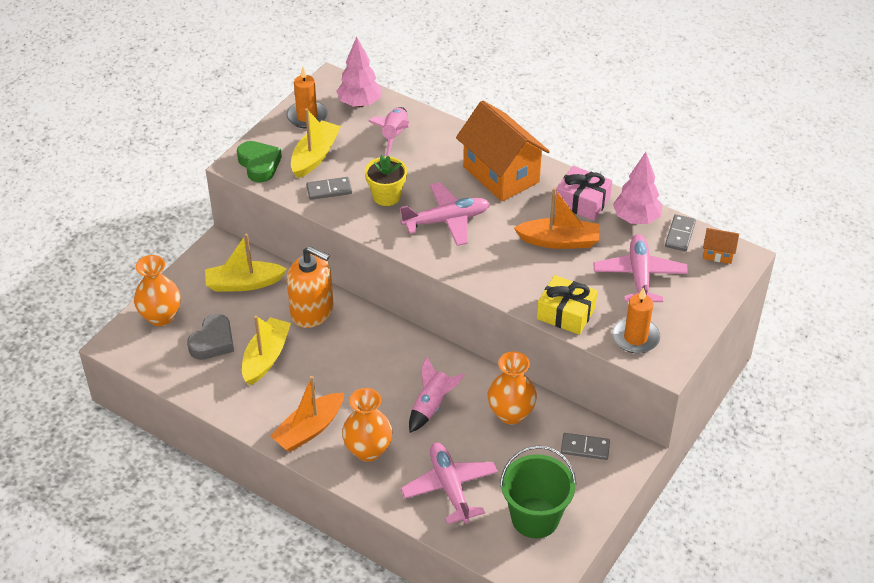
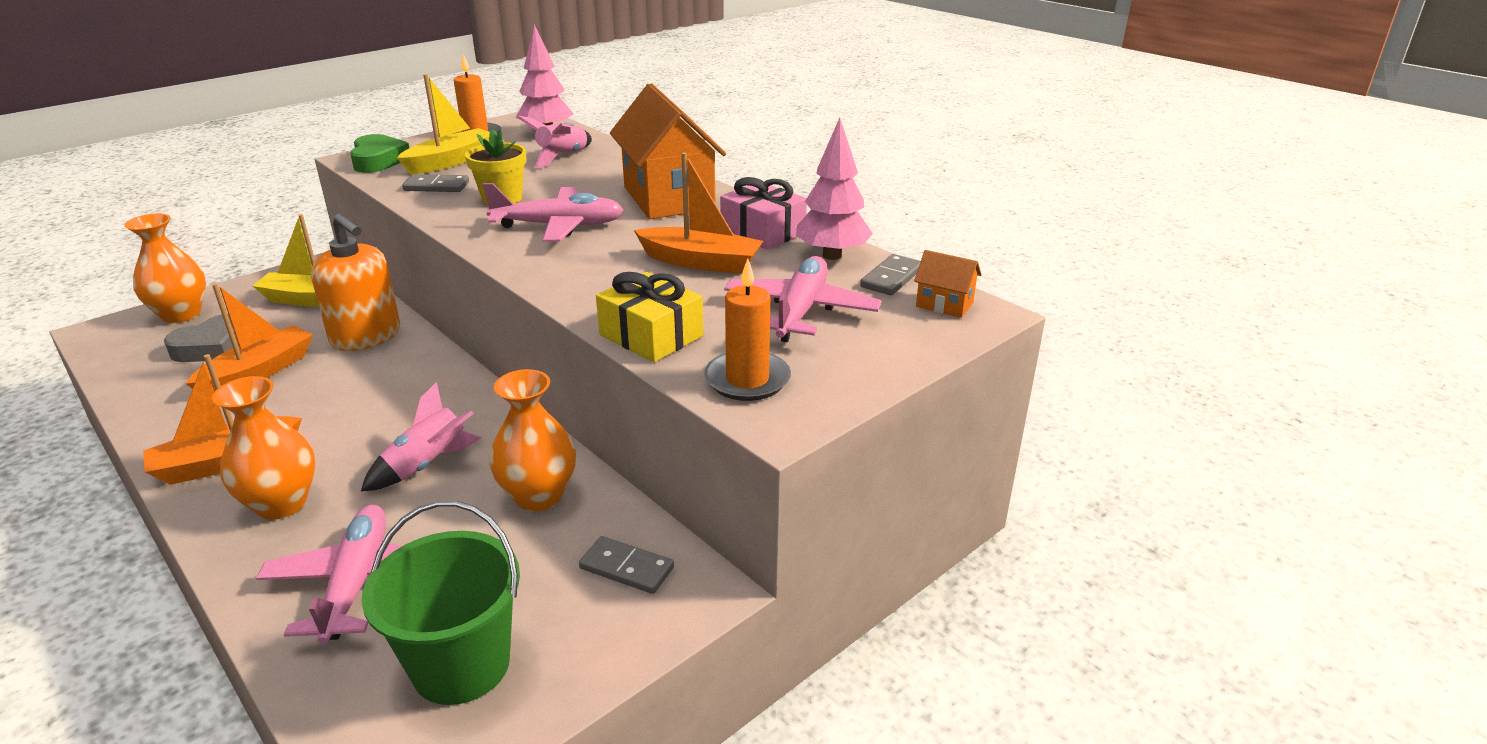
camera: 15 degrees right, 15 degrees down
yellow boat [242,315,291,385] -> orange boat [185,283,313,392]

